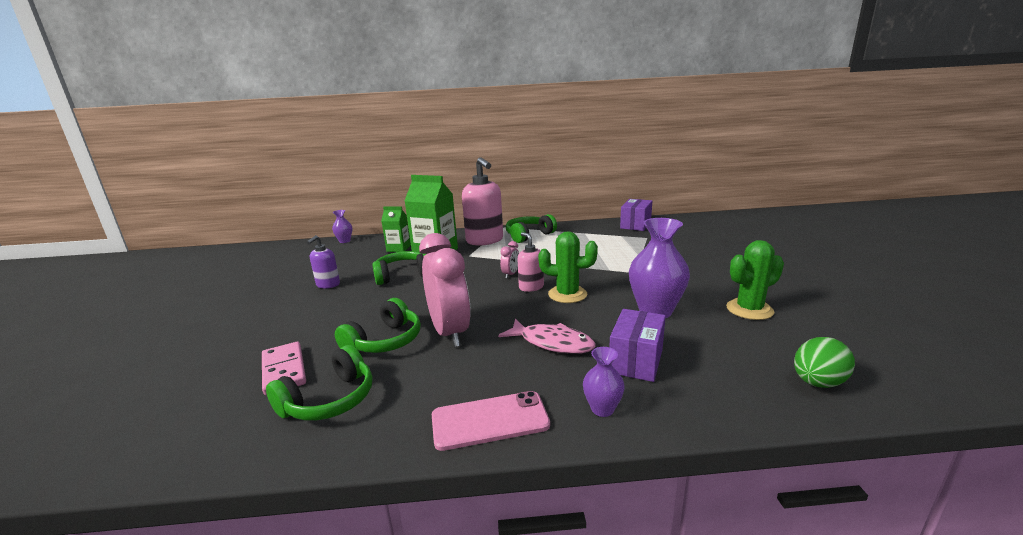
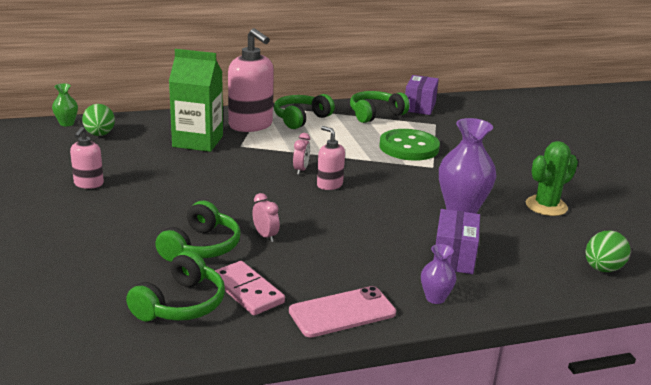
camera: 15 degrees left, 5 degrees up
pink domino [262,342,306,395] -> pink domino moved to [215,261,285,315]
purple soap dispenser [307,235,340,288] -> pink soap dispenser [70,127,104,189]
purple vase [332,210,352,243] -> green vase [52,83,78,126]
green headphones [372,251,426,285] -> green headphones moved to [350,91,410,123]
green carton [381,206,411,252] -> none
pink clock [419,233,471,347] -> pink clock [252,193,280,242], size x0.43
pink fish [498,319,596,354] -> none
green cactus [538,231,598,303] -> none
none -> green egg [82,104,115,136]
none -> green button [380,129,440,161]

